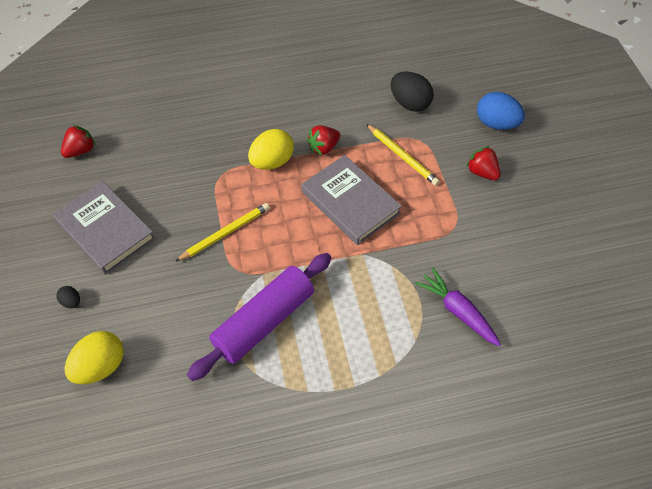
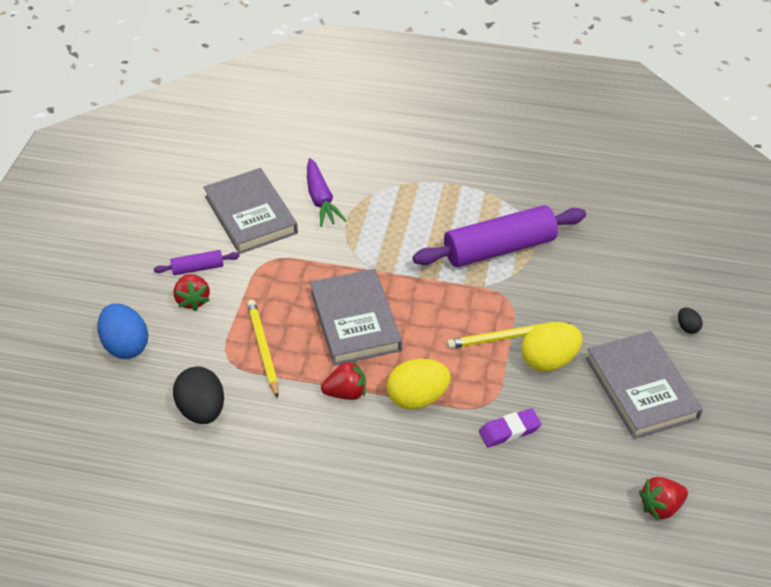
camera: 155 degrees left, 10 degrees down
yellow egg [64,331,124,384] -> yellow egg moved to [522,322,582,372]
none -> purple rolling pin [154,250,240,275]
none -> grey book [203,168,298,254]
none -> purple eraser [479,408,541,447]

